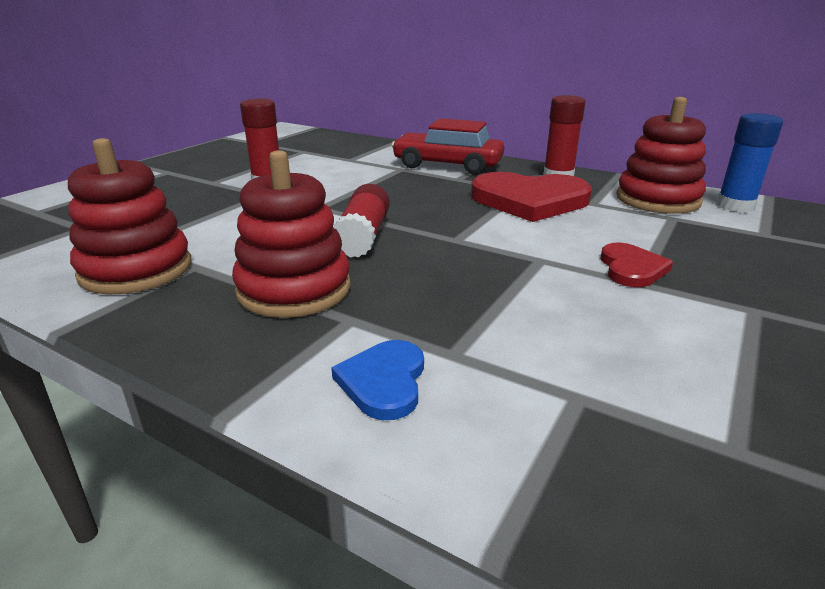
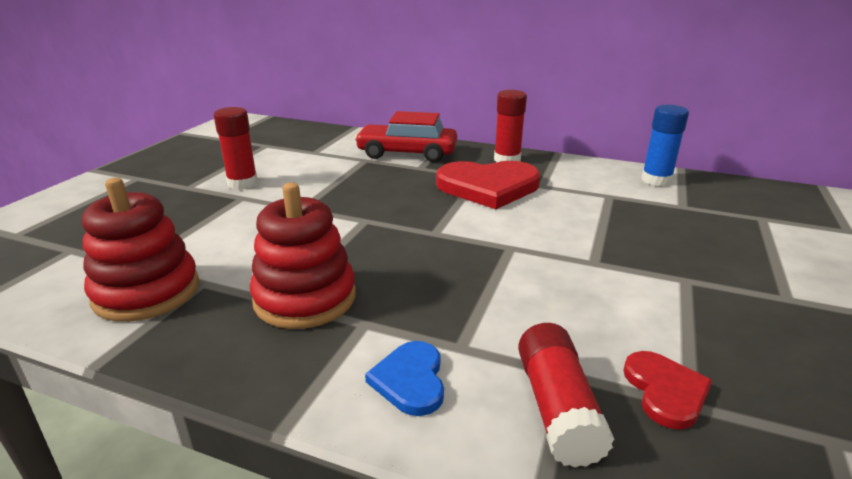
camera: 10 degrees left, 0 degrees up
red glue stick [333,184,390,258] -> red glue stick moved to [518,323,614,468]
red heart [600,243,673,287] -> red heart moved to [623,351,713,430]
red stacking toy [616,97,706,214] -> none

